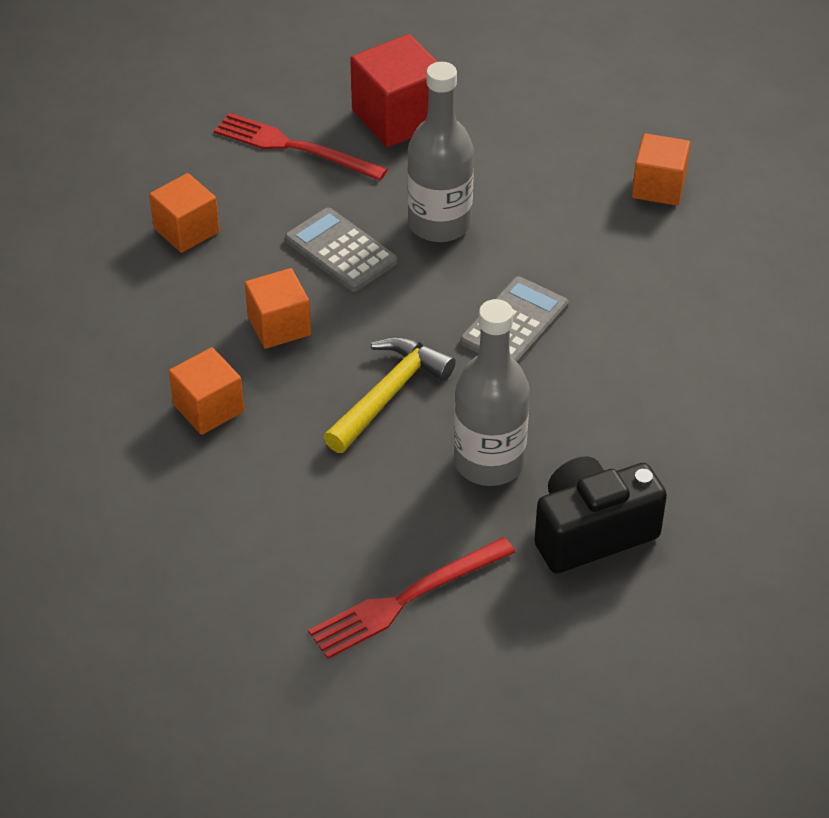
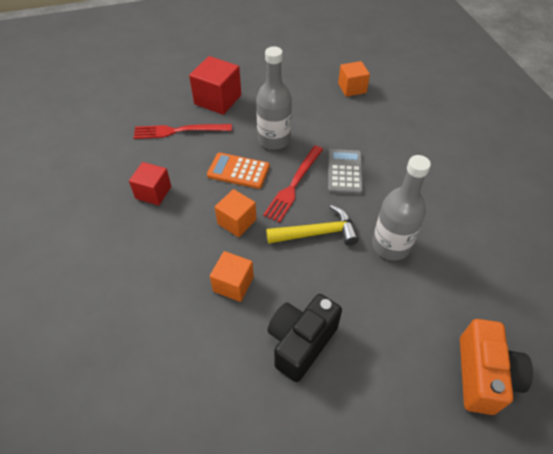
camera: 30 degrees left, 5 degrees up
orange cube [149,173,220,253] -> red cube [129,162,171,205]
grey calculator [285,208,397,292] -> orange calculator [207,153,270,189]
red fork [308,537,516,659] -> red fork moved to [263,146,323,223]
yellow hammer [324,337,456,453] -> yellow hammer turned 75 degrees clockwise [266,205,359,245]
black camera [534,456,667,573] -> black camera moved to [267,294,342,382]
none -> orange camera [460,319,533,415]

